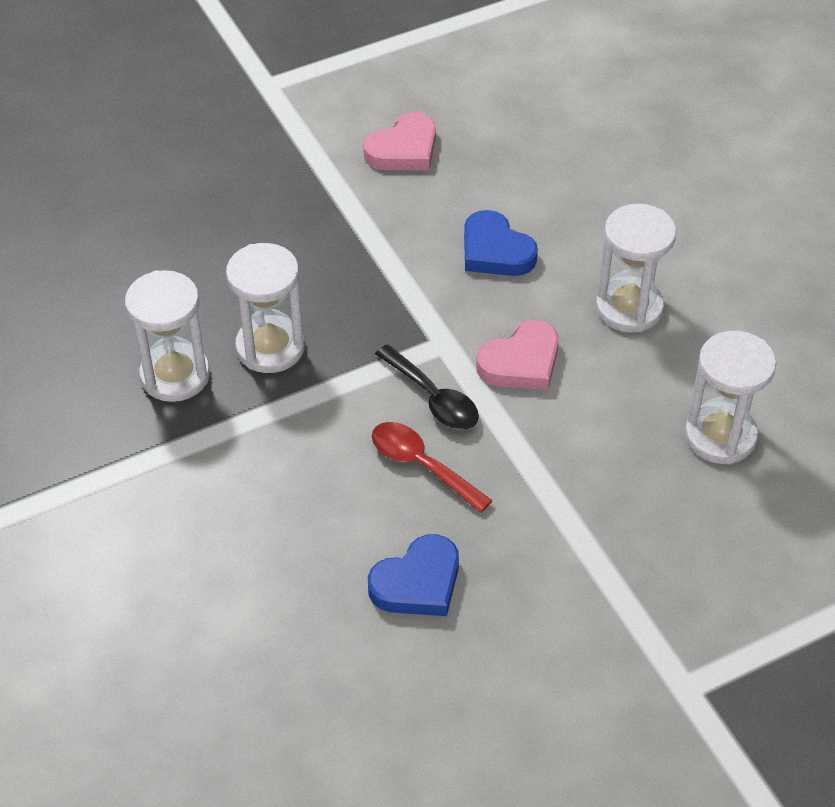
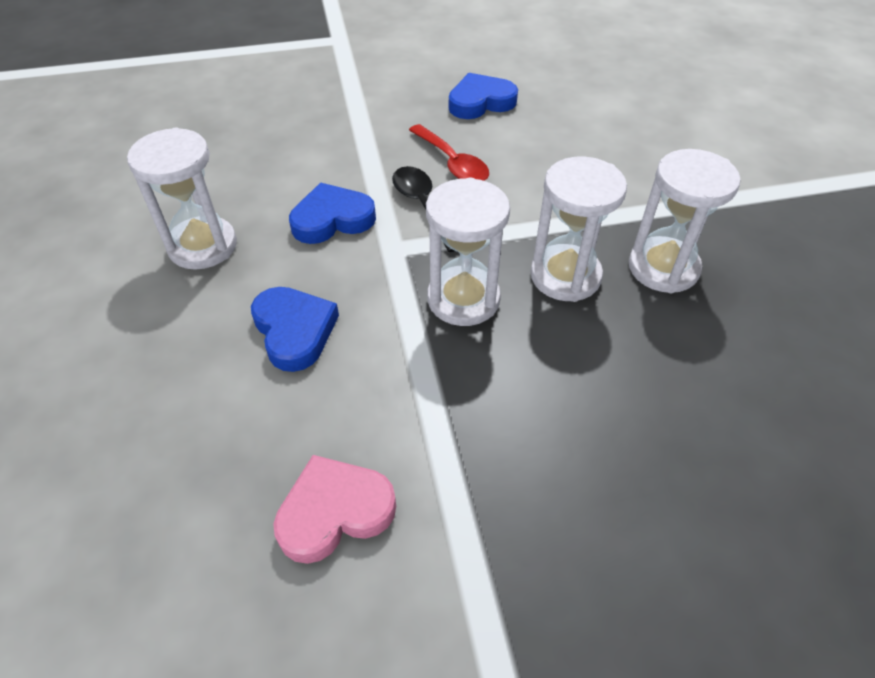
camera: 165 degrees left, 0 degrees up
pink heart [476,320,559,390] -> blue heart [289,183,376,244]
white hourglass [685,331,776,464] -> white hourglass moved to [426,177,510,326]

